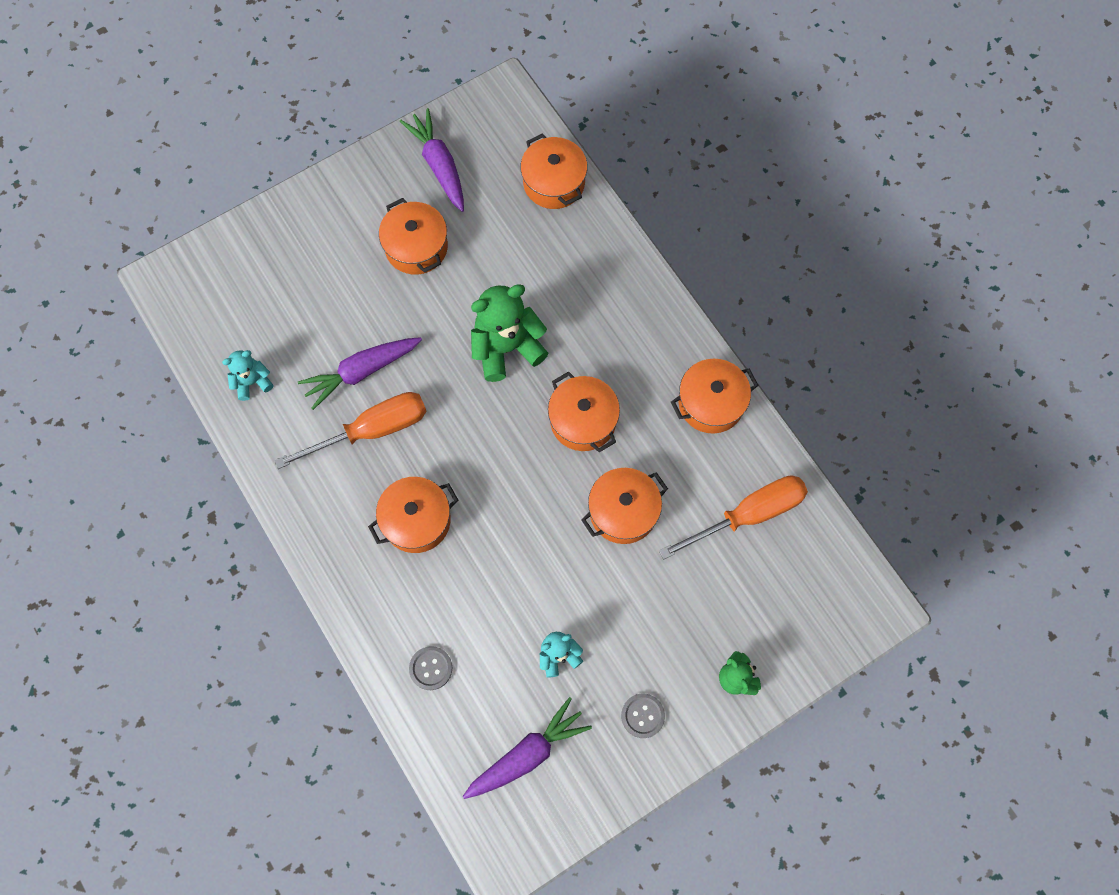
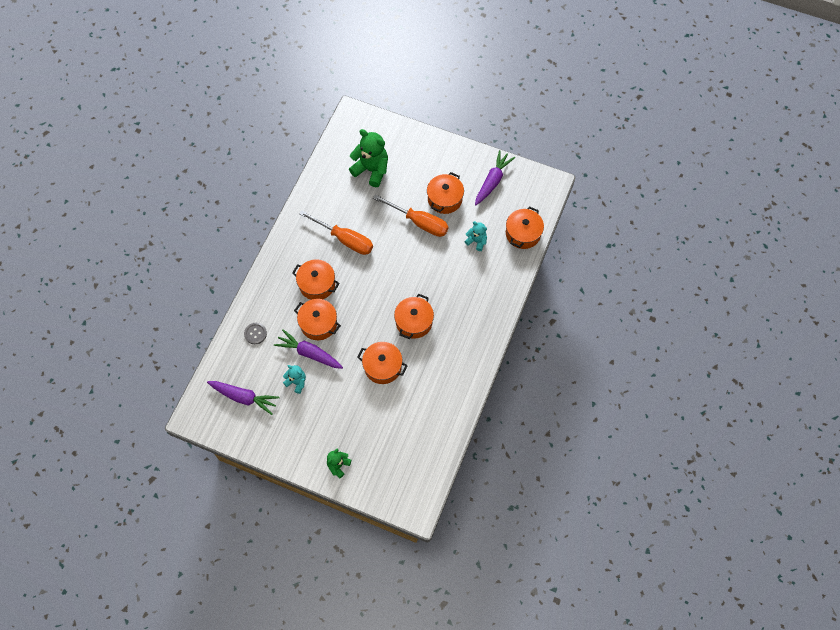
camera: 55 degrees right, 5 degrees down
turquoise teddy bear [222,350,273,401] -> turquoise teddy bear moved to [464,221,487,251]
purple carrot [298,337,422,410] -> purple carrot moved to [274,329,343,369]
green teddy bear [471,284,549,382] -> green teddy bear moved to [349,129,388,187]
grey button [621,694,665,738] -> none
orange screwdriver [659,476,808,560] -> orange screwdriver moved to [373,194,448,237]
orange pot [671,359,759,434] -> orange pot moved to [294,299,341,340]

